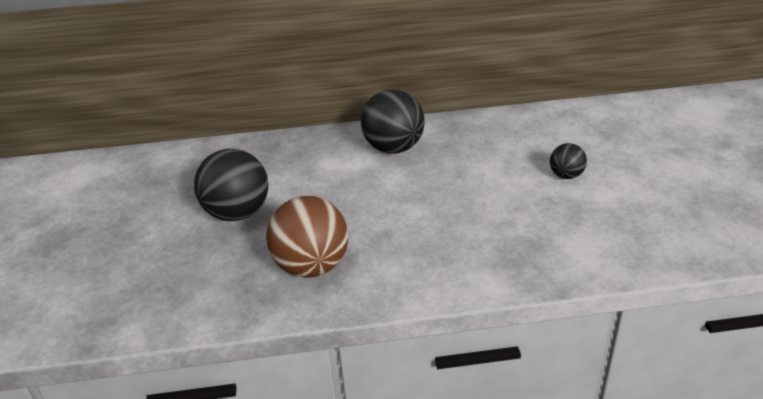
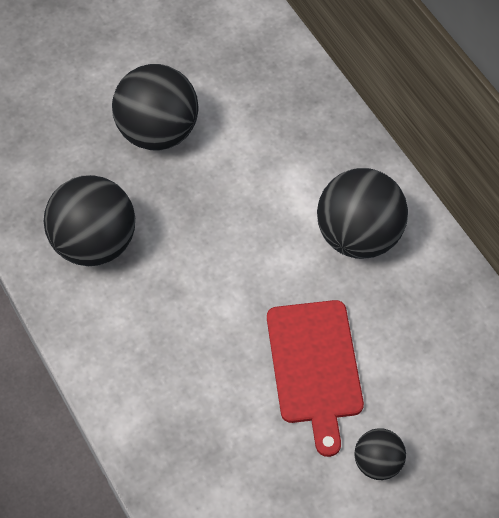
camera: 65 degrees right, 25 degrees up
brown ball [266,196,348,278] -> black ball [44,175,135,266]
none -> red cutting board [267,300,364,457]

